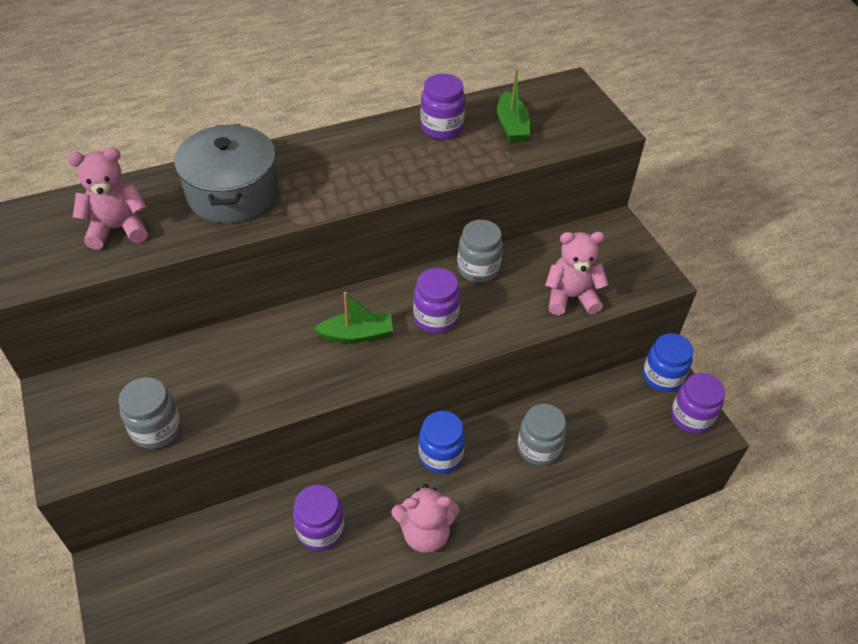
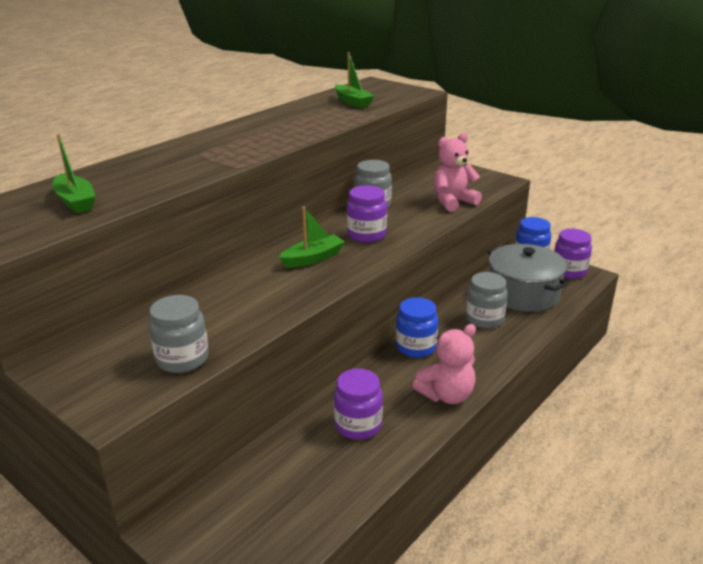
camera: 25 degrees left, 20 degrees down
pink teddy bear [68,147,148,249] -> green boat [52,134,96,213]
grey pot [174,124,278,223] -> grey pot moved to [488,244,569,312]
purple jar [420,74,465,139] -> none

